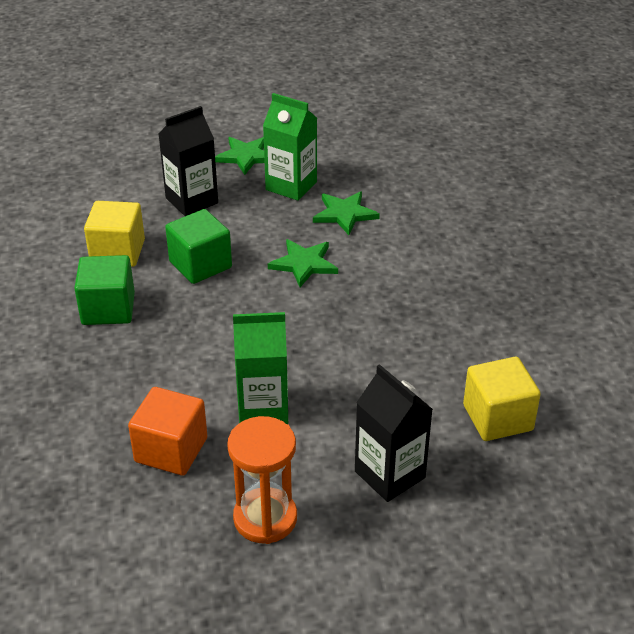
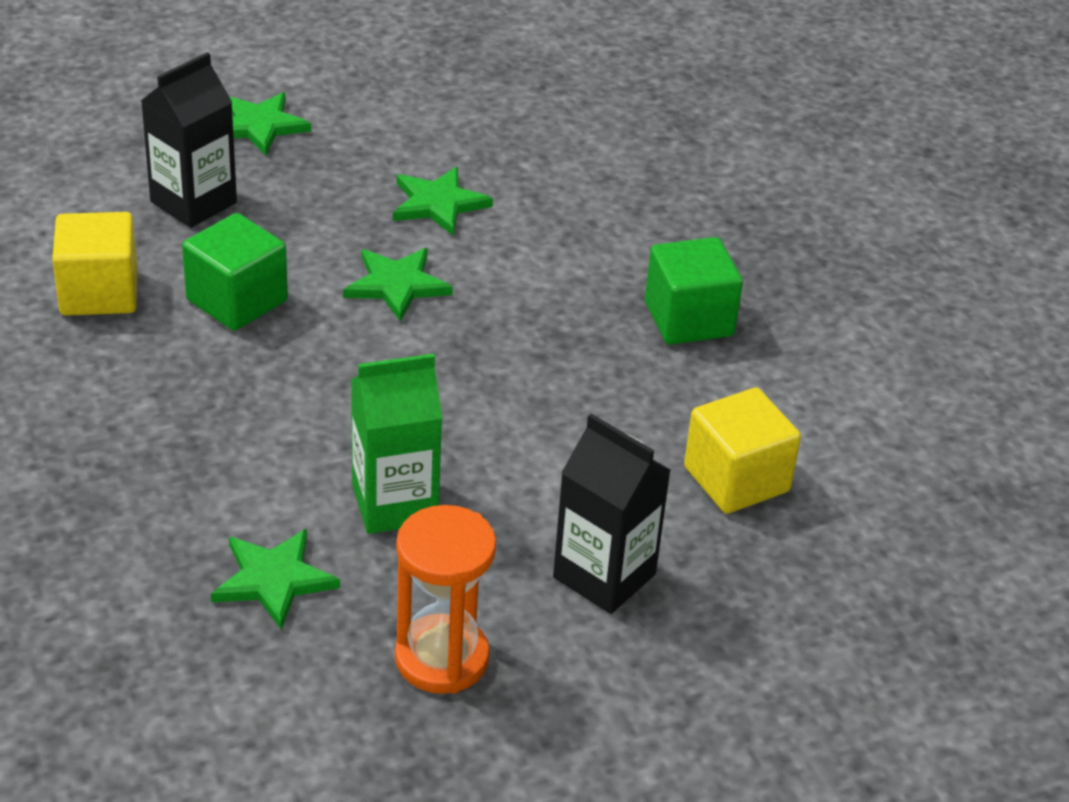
camera: 15 degrees left, 0 degrees up
green cube [74,255,135,325] -> green cube moved to [645,237,743,345]
orange cube [128,387,207,476] -> green star [211,529,340,629]
green carton [263,93,317,201] -> none

